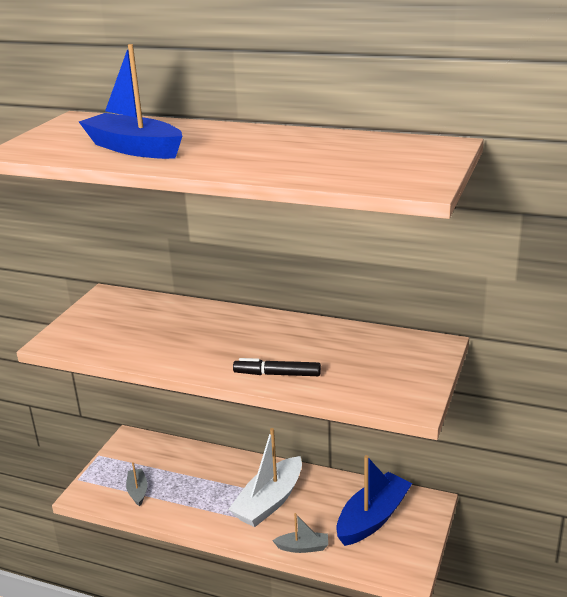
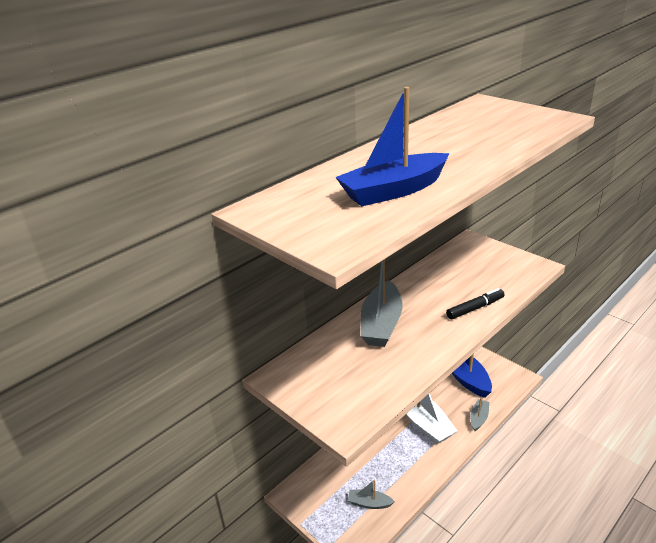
camera: 65 degrees left, 5 degrees up
black marker [233,358,321,376] -> black marker turned 150 degrees counterclockwise [446,288,505,319]
none -> grey boat [360,259,402,347]

